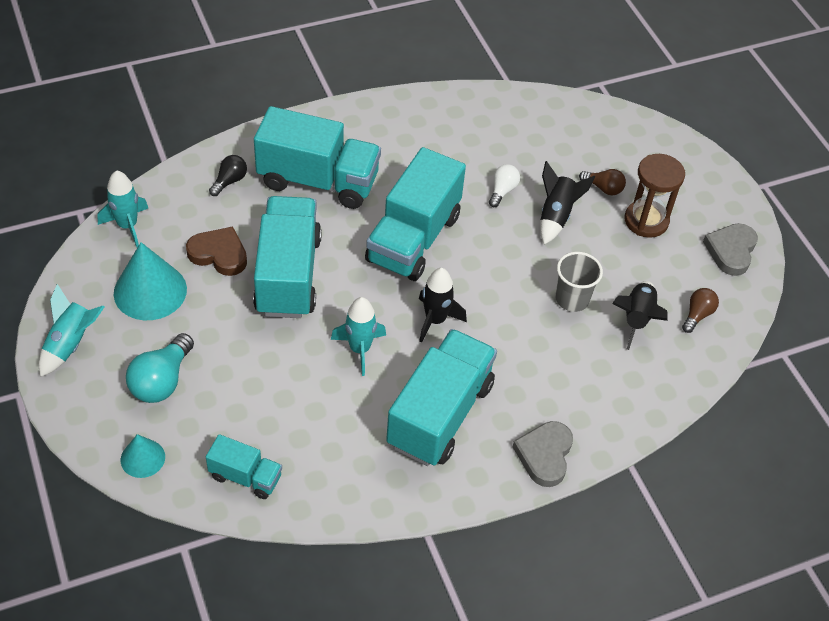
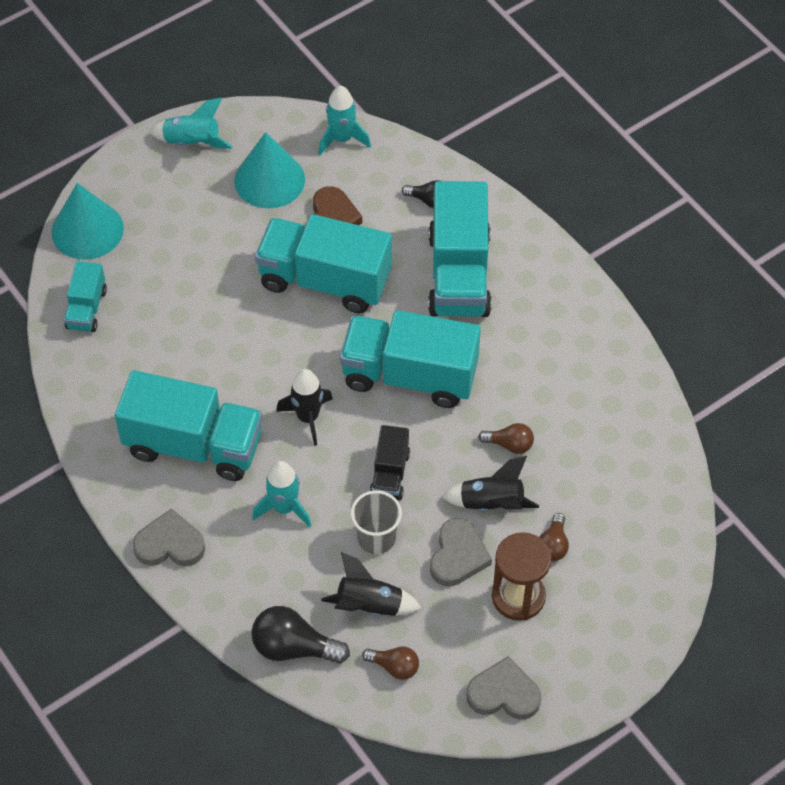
camera: 80 degrees right, 5 degrees up
turquoise cone [121,434,165,478] -> turquoise cone [52,183,124,260], size x1.80
turquoise light bulb [126,333,194,403] -> none
turquoise truck [253,196,322,318] -> turquoise truck turned 150 degrees counterclockwise [255,214,392,313]
turquoise rocket [331,297,386,376] -> turquoise rocket moved to [252,461,312,528]
white light bulb [489,164,520,207] -> brown light bulb [478,423,534,454]
none -> black light bulb [251,606,350,664]
none -> black truck [370,425,410,501]
none -> grey heart [430,518,492,586]

